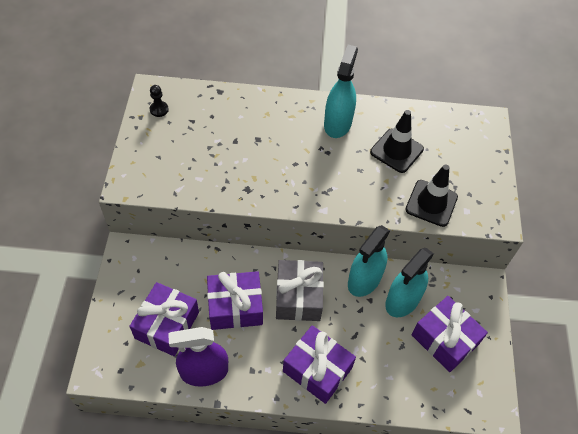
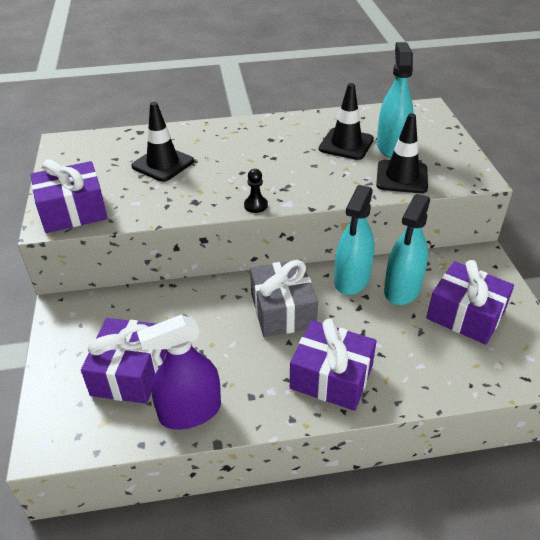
camera: 10 degrees left, 15 degrees down
black pawn [150,85,169,117] -> black pawn moved to [244,169,268,213]
purple gift [207,271,263,330] -> purple gift moved to [31,159,108,233]
turquoise spray bottle [324,45,358,138] -> turquoise spray bottle moved to [377,42,414,158]
none -> black traffic cone [132,102,194,182]

